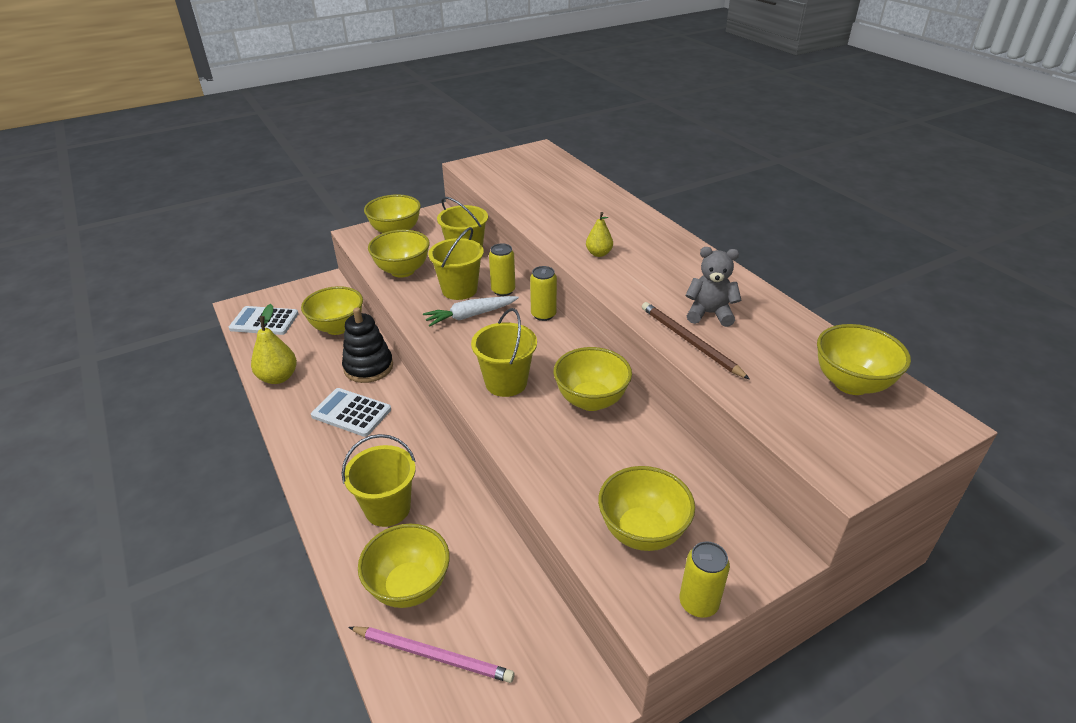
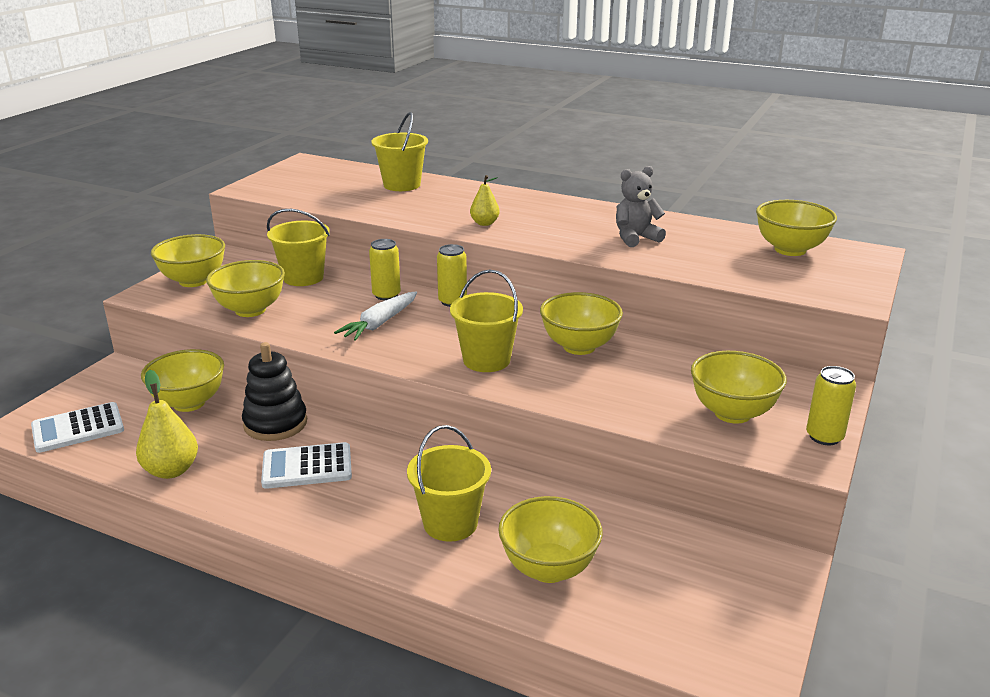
camera: 35 degrees left, 10 degrees down
pink pencil [348,626,515,683] -> none
yellow bucket [428,227,484,300] -> yellow bucket moved to [371,112,428,191]
brown pencil [642,302,750,380] -> none

